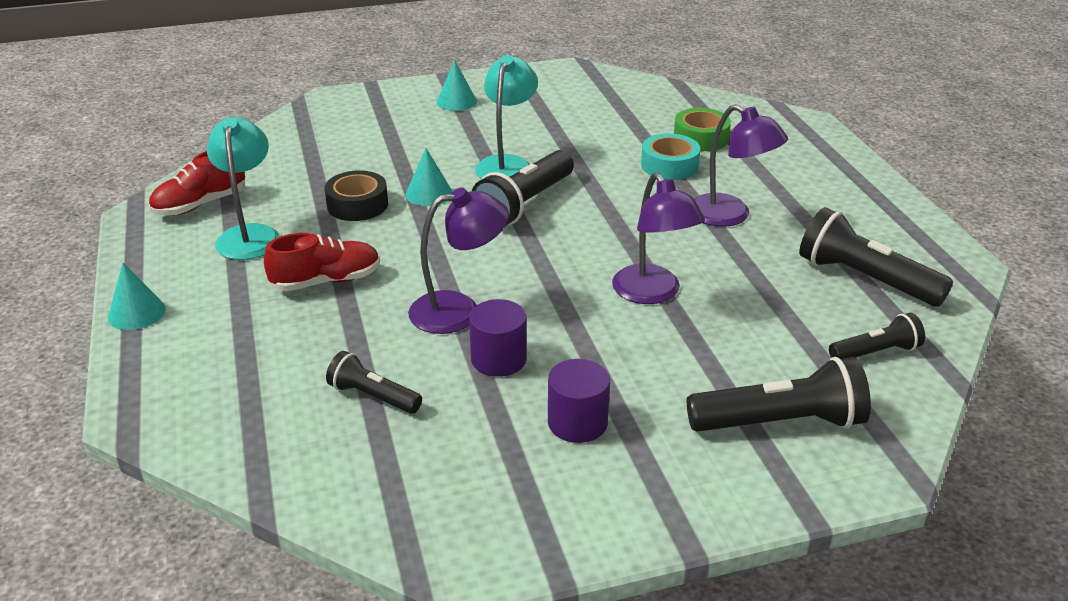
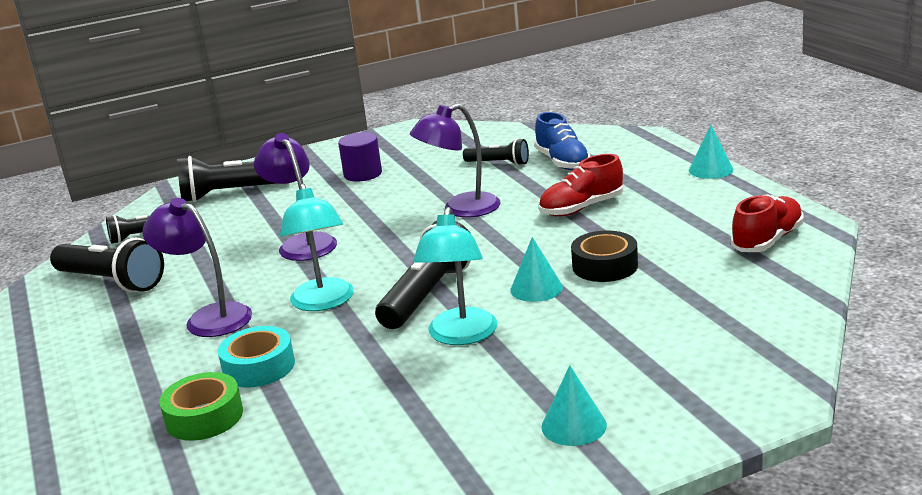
camera: 175 degrees right, 10 degrees down
turquoise lamp [207,117,280,260] -> turquoise lamp moved to [280,183,354,311]
purple cylinder [469,299,527,377] -> none
none -> blue shoe [535,112,591,170]

